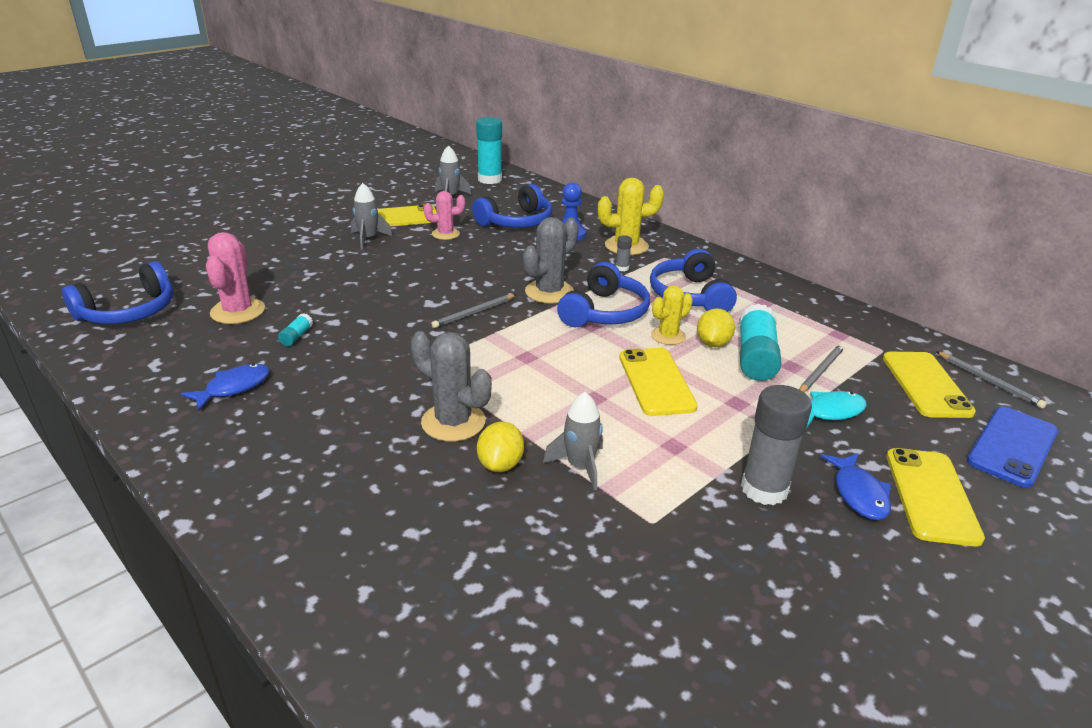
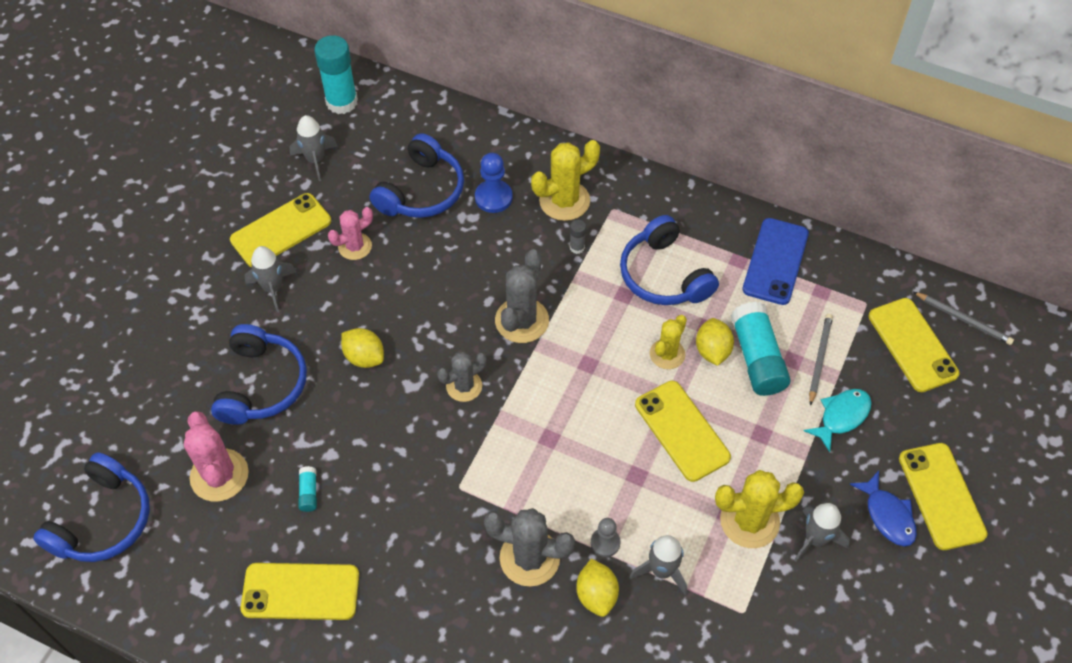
camera: 20 degrees left, 25 degrees up
blue fish [181,363,270,411] -> yellow phone [240,563,359,620]
grey pencil [432,294,517,328] -> grey cactus [437,352,487,402]
blue headphones [557,262,650,328] -> blue headphones moved to [211,324,307,425]
grey glue stick [741,385,812,505] -> grey rocket [794,503,850,562]
blue phone [967,407,1058,488] -> blue phone moved to [742,218,809,305]
none -> yellow lemon [341,328,384,368]
none -> grey pawn [591,518,620,557]
none -> yellow cactus [715,470,804,548]

